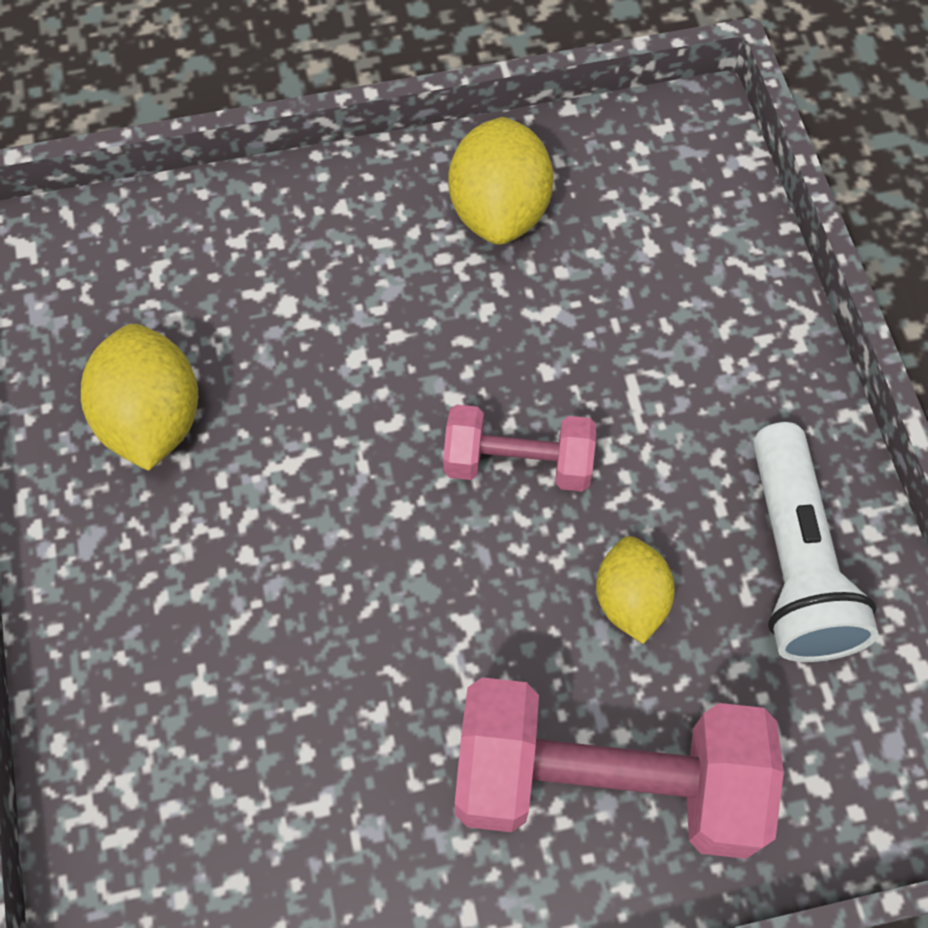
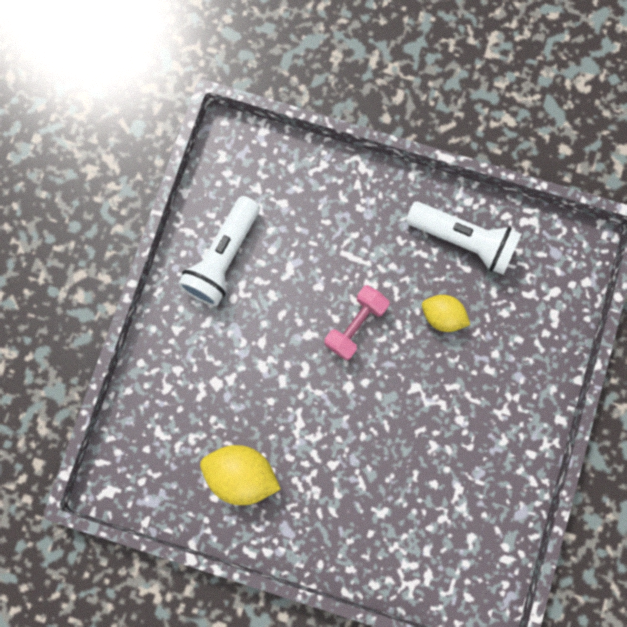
camera: 60 degrees left, 15 degrees up
yellow lemon [448,117,554,245] -> white flashlight [178,196,260,306]
pink dumbbell [455,677,784,859] -> none

